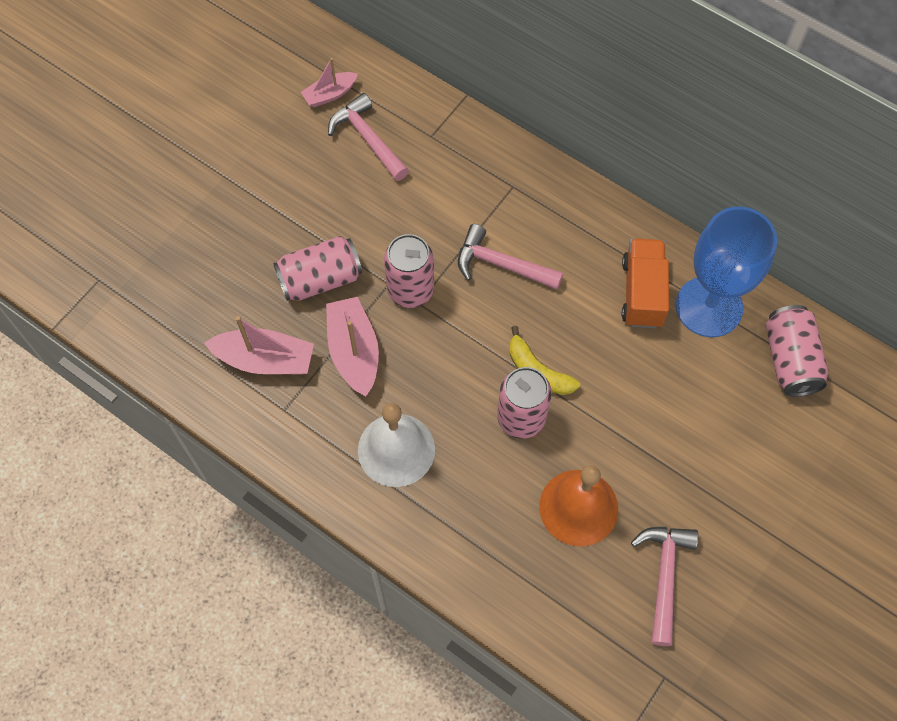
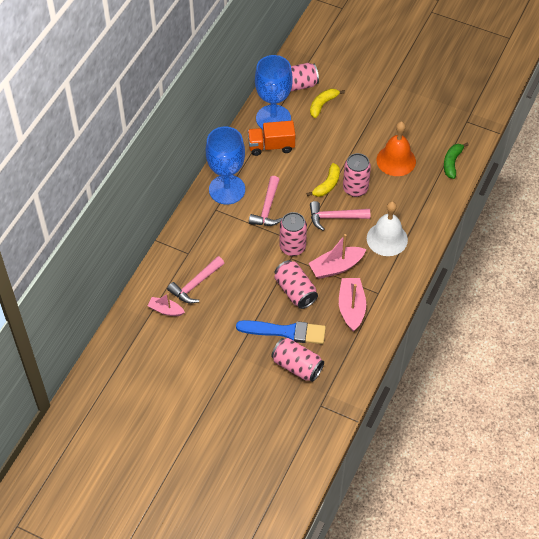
camera: 100 degrees left, 10 degrees down
pink boat [301,58,358,107] -> pink boat turned 150 degrees clockwise [148,293,185,316]
pink hammer [631,527,698,646] -> pink hammer moved to [310,201,370,231]
none -> blue goblet [206,127,245,205]
none -> blue brush [236,320,326,344]
none -> pink can [271,338,324,382]
none -> yellow banana [310,89,345,118]
none -> green banana [444,143,469,179]

